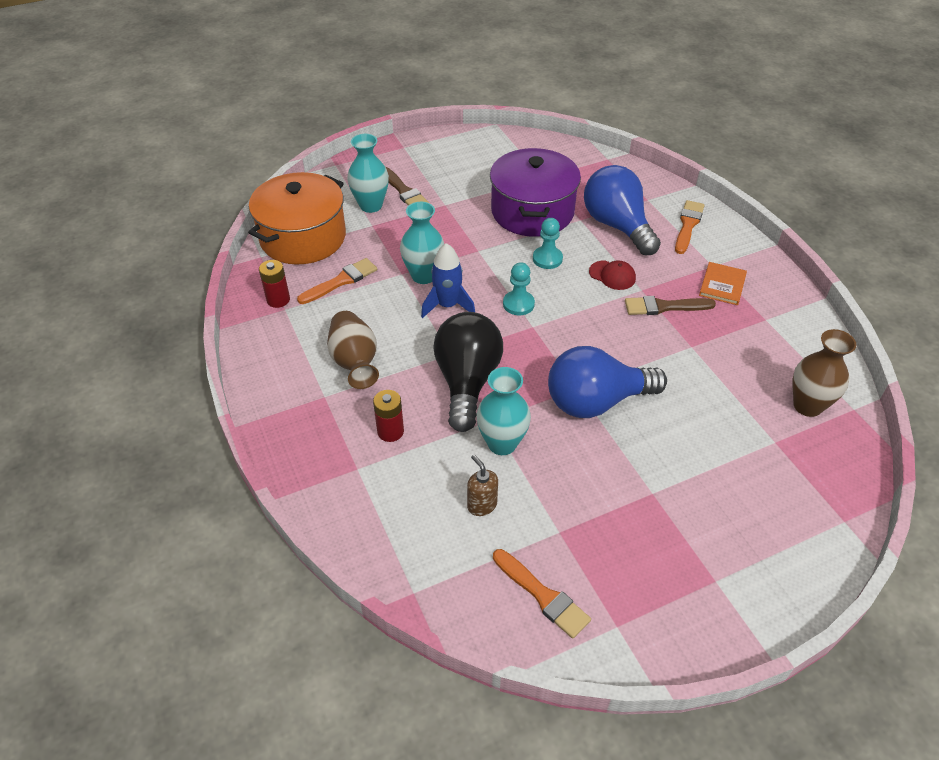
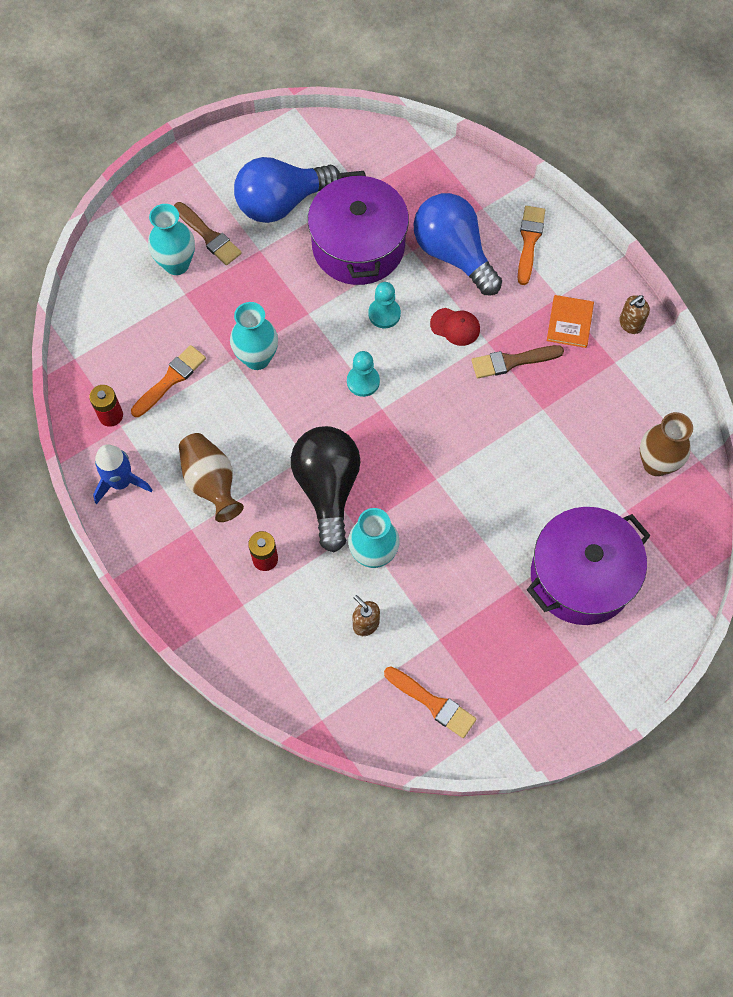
camera: 10 degrees left, 20 degrees up
orange pot [248,172,346,265] -> none
blue rocket [421,243,475,318] -> blue rocket moved to [93,444,152,504]
blue light bulb [548,346,667,418] -> blue light bulb moved to [234,157,340,223]
none -> purple pot [527,507,651,625]
none -> brown soap dispenser [619,295,650,334]

